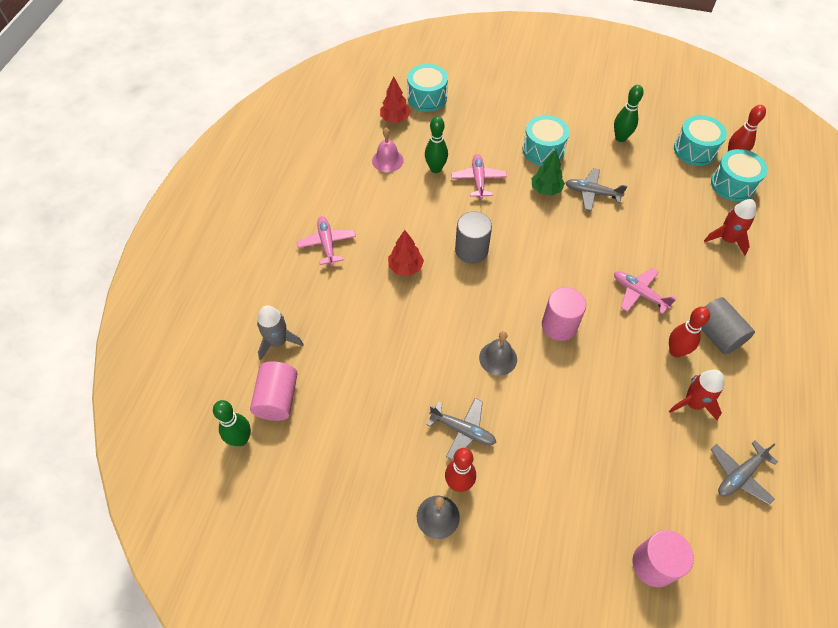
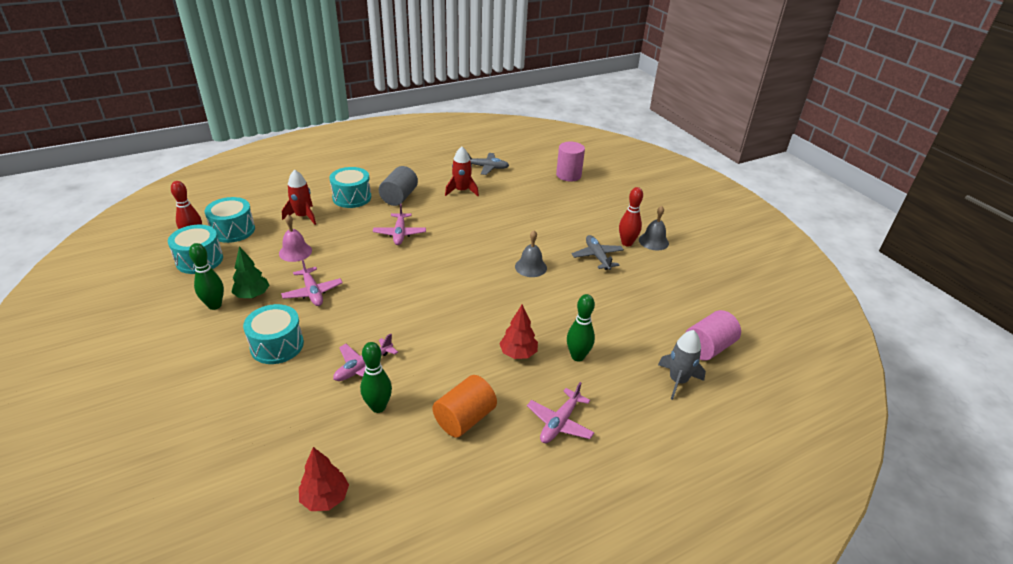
camera: 135 degrees left, 20 degrees down
green bowling pin [213,400,251,446] -> green bowling pin moved to [567,294,595,361]
pink bell [372,128,404,172] -> pink bell moved to [279,215,312,262]
turquoise drum [407,64,448,112] -> turquoise drum moved to [329,167,371,208]
grey cylinder [455,211,492,264] -> none
green tree [531,149,565,196] -> green tree moved to [231,246,270,298]
pink cylinder [542,287,586,341] -> none
grey plane [565,168,627,211] -> pink plane [281,259,343,306]
red bowling pin [669,307,710,357] -> none
none -> orange cylinder [432,375,497,438]

